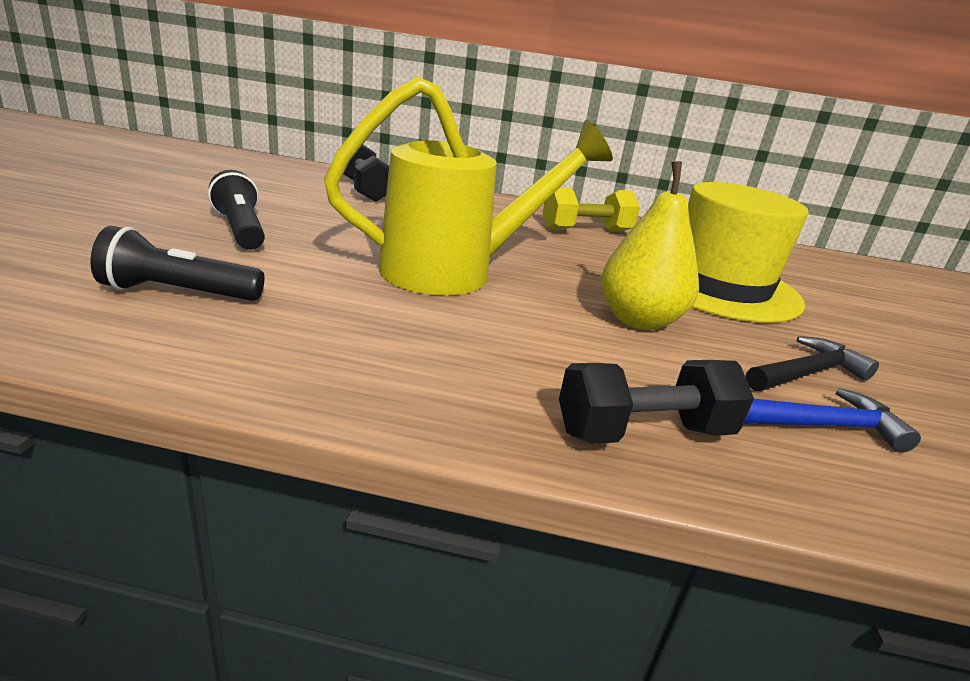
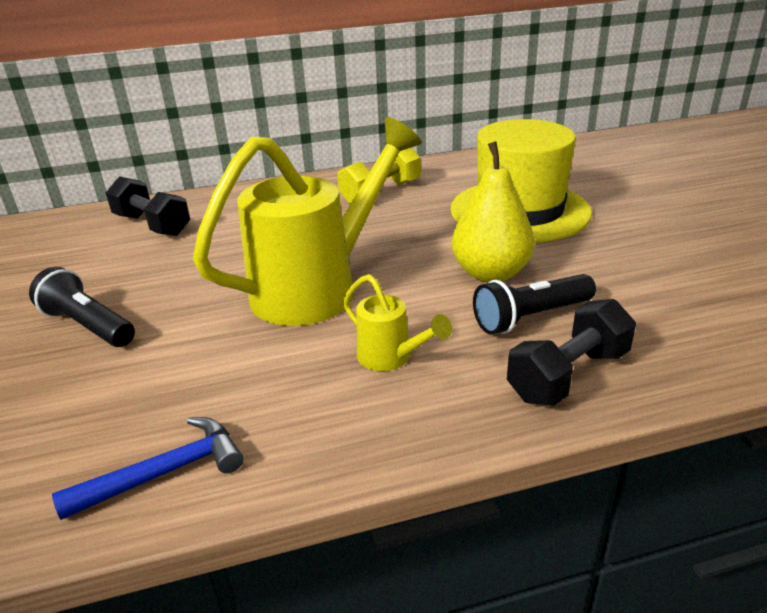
camera: 20 degrees left, 5 degrees up
black flashlight [90,226,265,301] -> black flashlight moved to [473,274,596,334]
blue hammer [744,388,921,453] -> blue hammer moved to [52,417,243,520]
black hammer [746,336,879,391] -> none
none -> yellow watering can [343,274,452,371]

